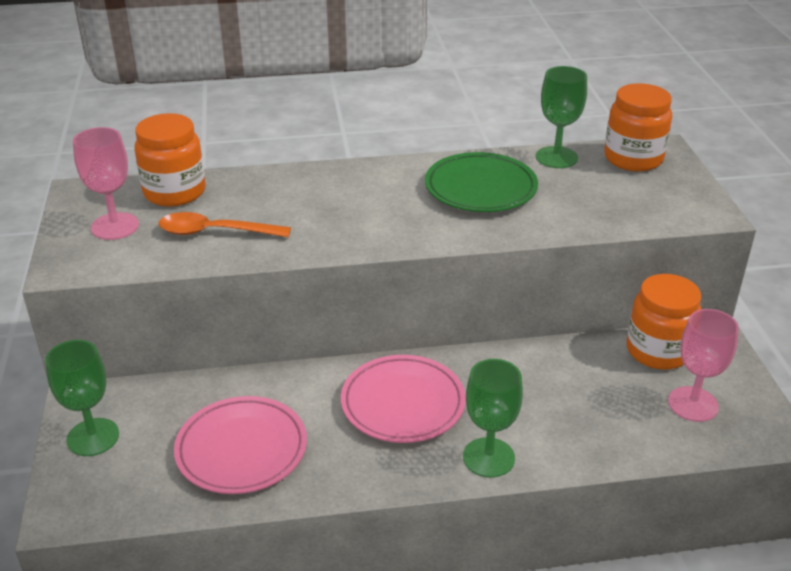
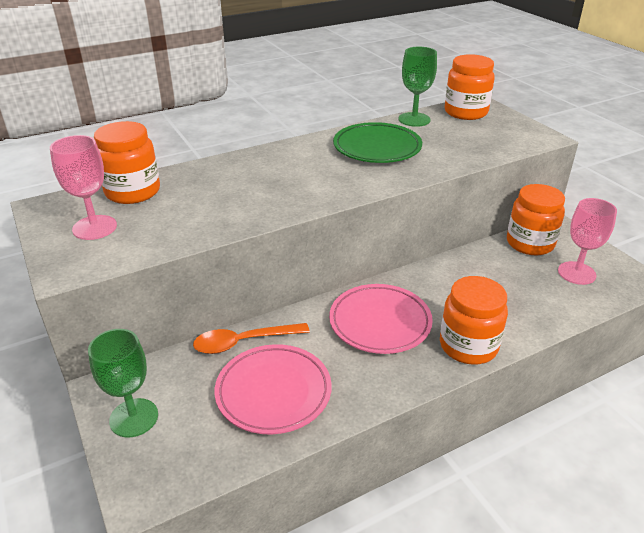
camera: 20 degrees left, 0 degrees up
orange spoon [159,212,291,237] -> orange spoon moved to [193,323,310,354]
green goblet [463,359,523,478] -> orange jar [440,276,508,365]

